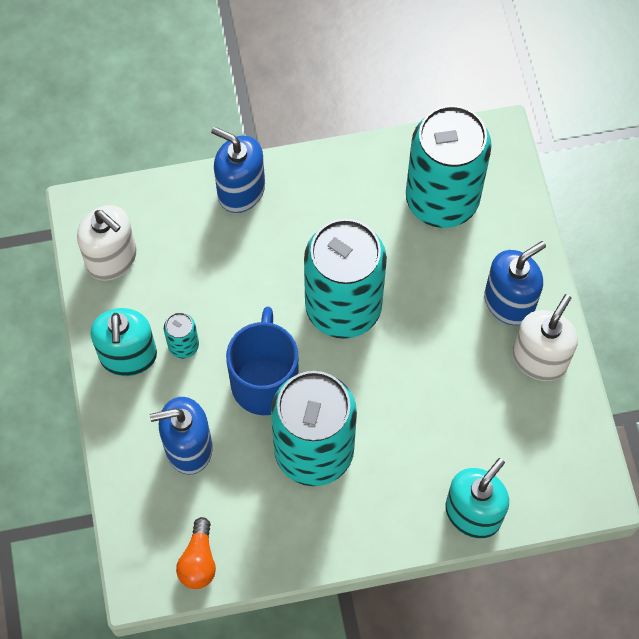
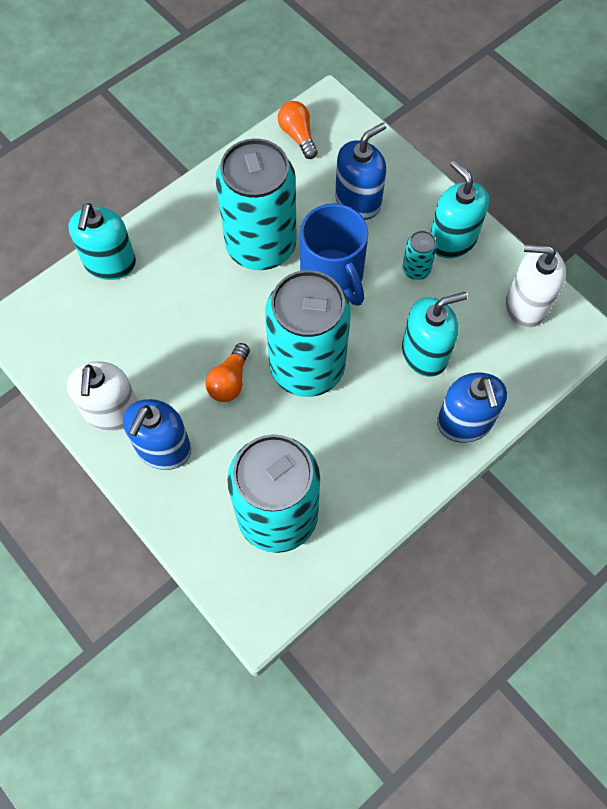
camera: 150 degrees right, 0 degrees up
blue soap dispenser [211,127,265,213] -> blue soap dispenser turned 75 degrees clockwise [437,373,507,443]
none -> orange light bulb [205,343,250,402]
none -> turquoise soap dispenser [402,292,467,377]

